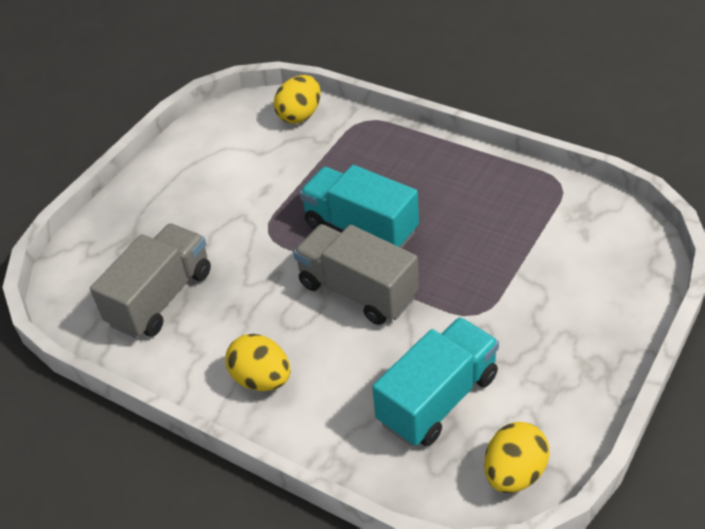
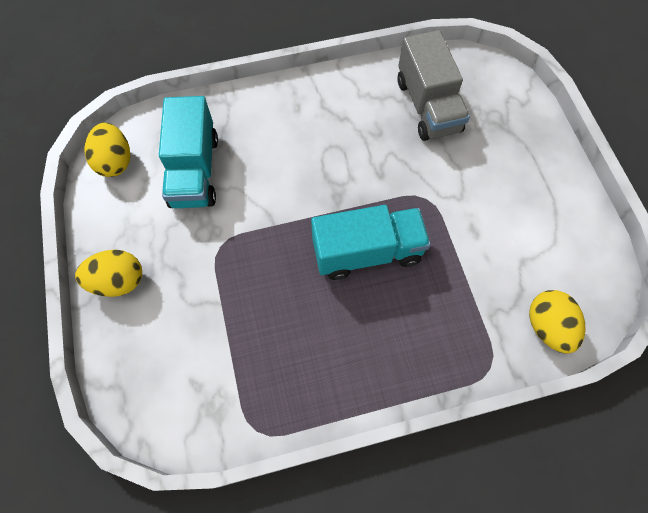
camera: 130 degrees right, 20 degrees up
yellow egg [225,334,291,391] -> yellow egg moved to [75,250,142,297]
grey truck [293,224,419,325] -> none

